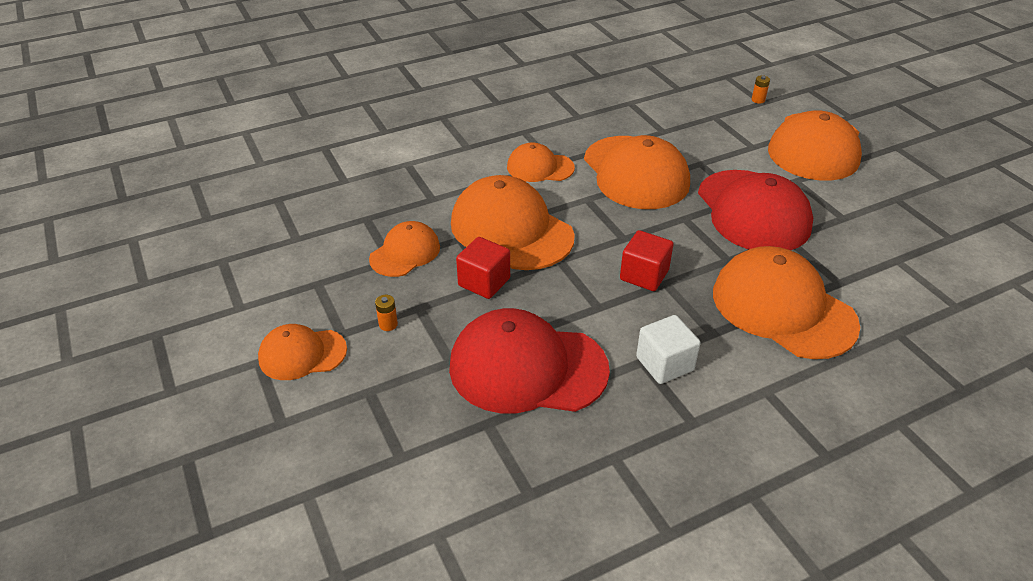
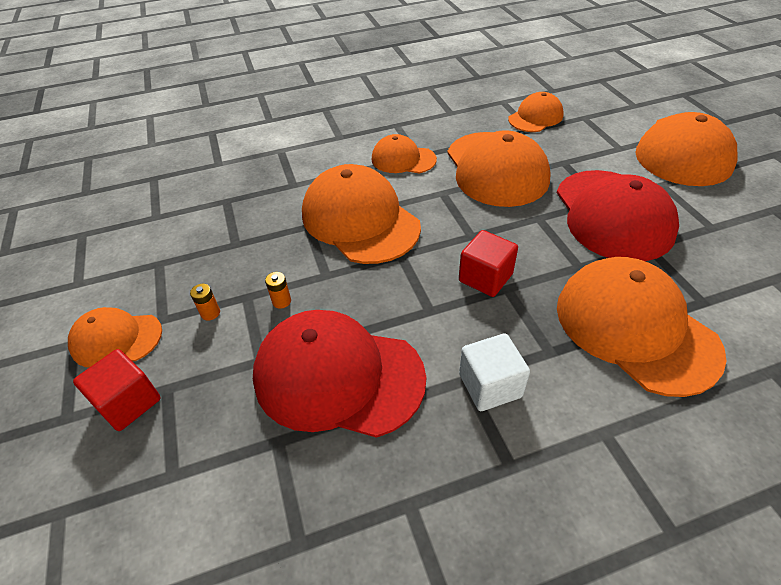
camera: 10 degrees right, 5 degrees up
orange cap [369,221,440,277] -> orange cap moved to [508,92,564,132]
red cube [456,237,510,299] -> red cube moved to [73,349,161,431]
orange battery [752,75,770,104] -> orange battery moved to [265,272,291,309]

